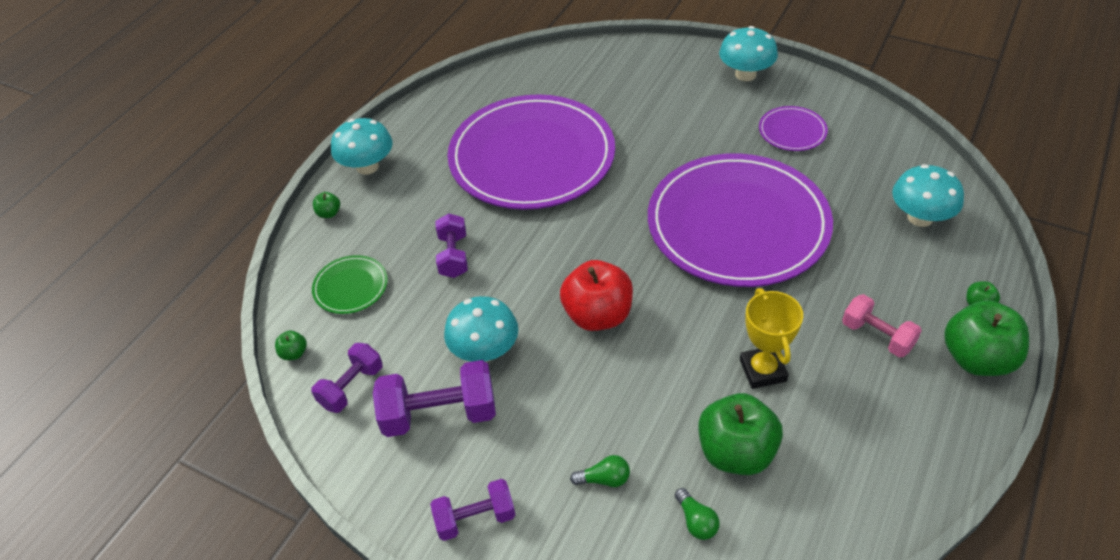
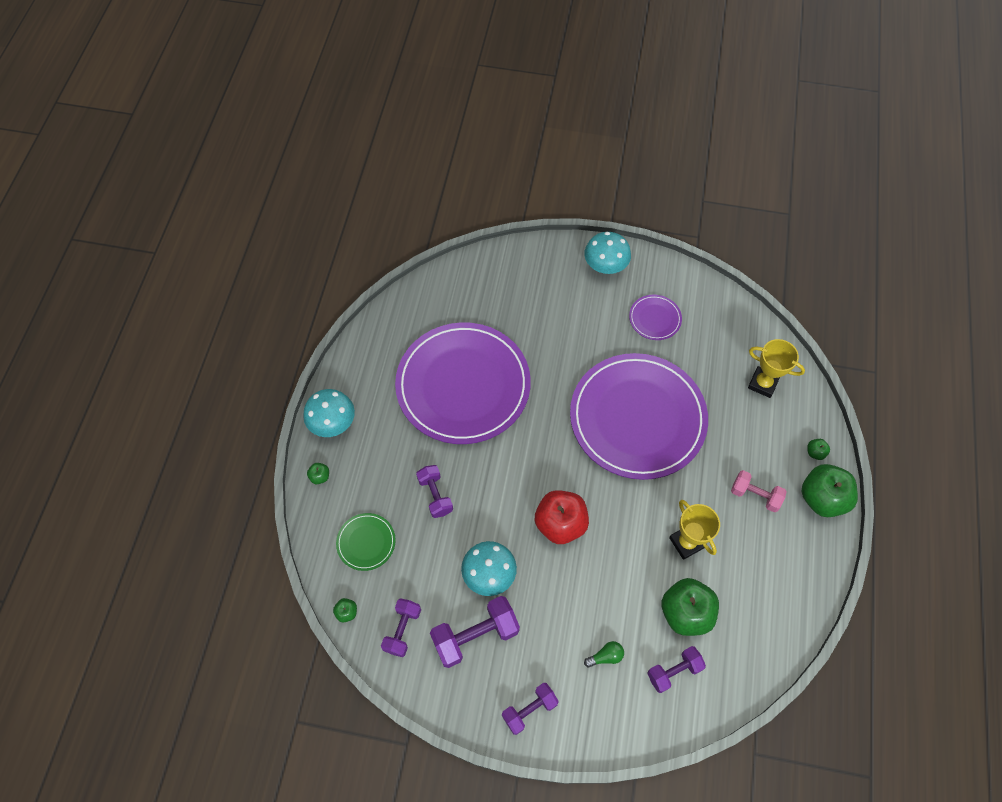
camera: 20 degrees left, 15 degrees up
green light bulb [675,488,720,540] -> purple dumbbell [647,646,706,693]
turquoise mushroom [892,164,964,227] -> yellow trophy [748,339,805,398]

